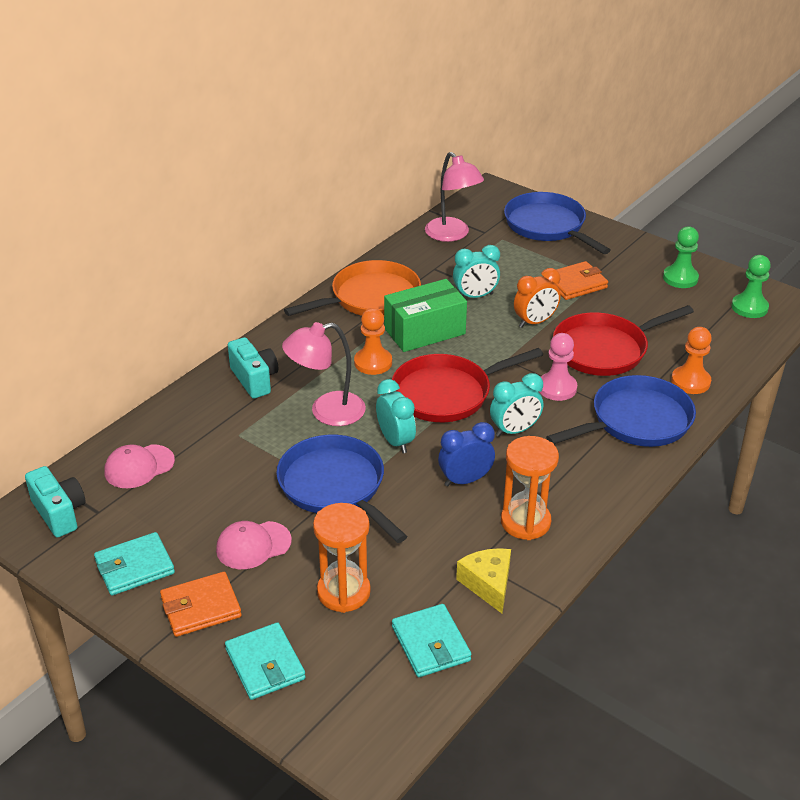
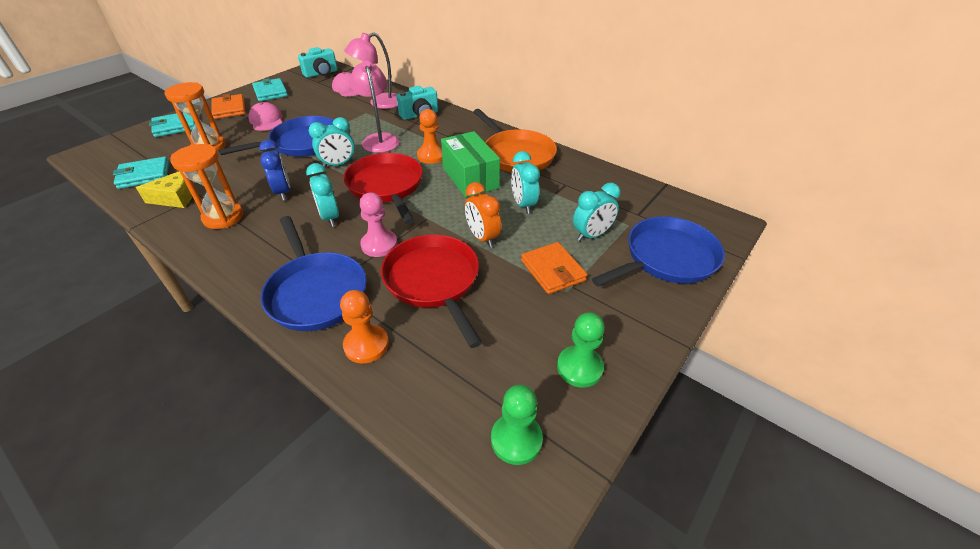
camera: 90 degrees right, 5 degrees up
pink lamp [425,152,484,242] -> pink lamp moved to [344,33,398,109]
none -> turquoise clock [573,183,621,241]

